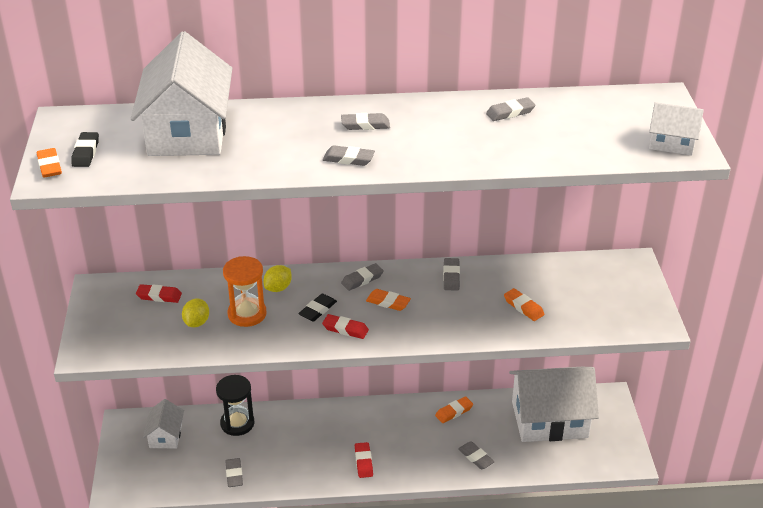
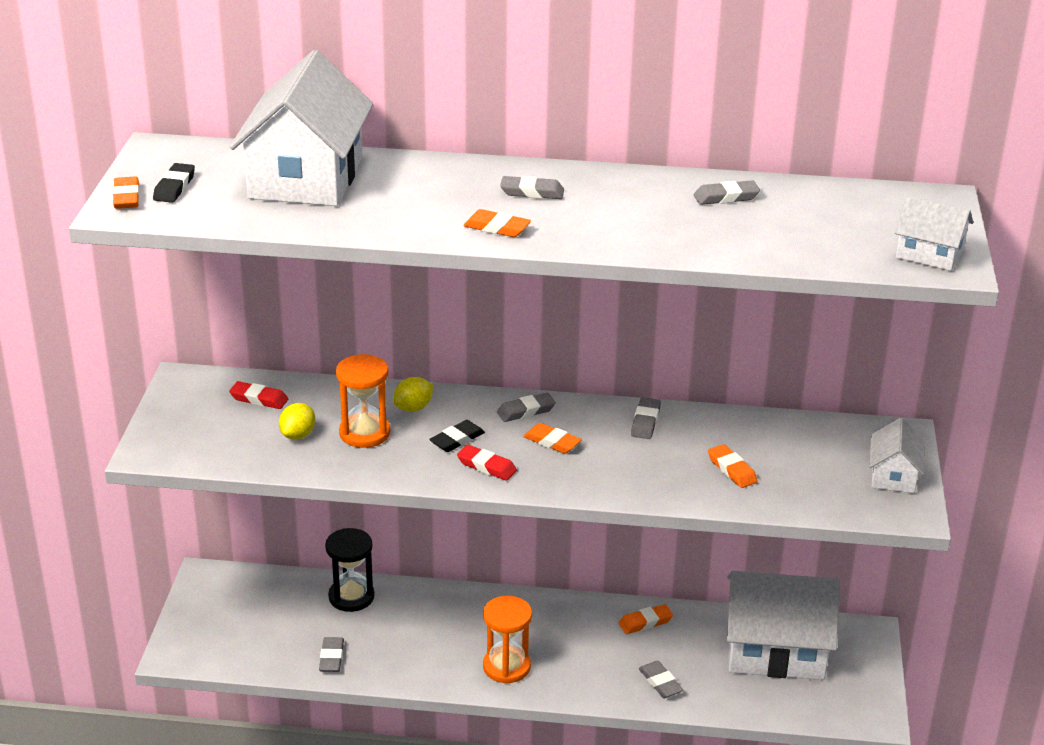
camera: 10 degrees right, 5 degrees down
white house [143,399,184,448] -> white house moved to [869,418,925,493]
grey eraser [323,145,375,166] -> orange eraser [463,209,531,237]
red eraser [355,442,373,478] -> orange hourglass [483,596,532,683]

